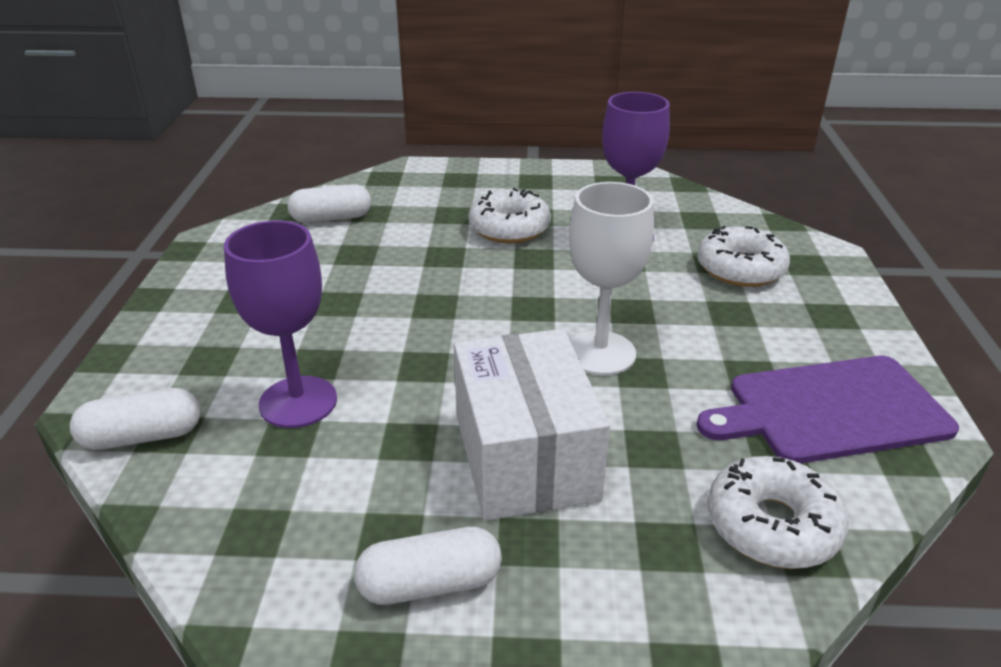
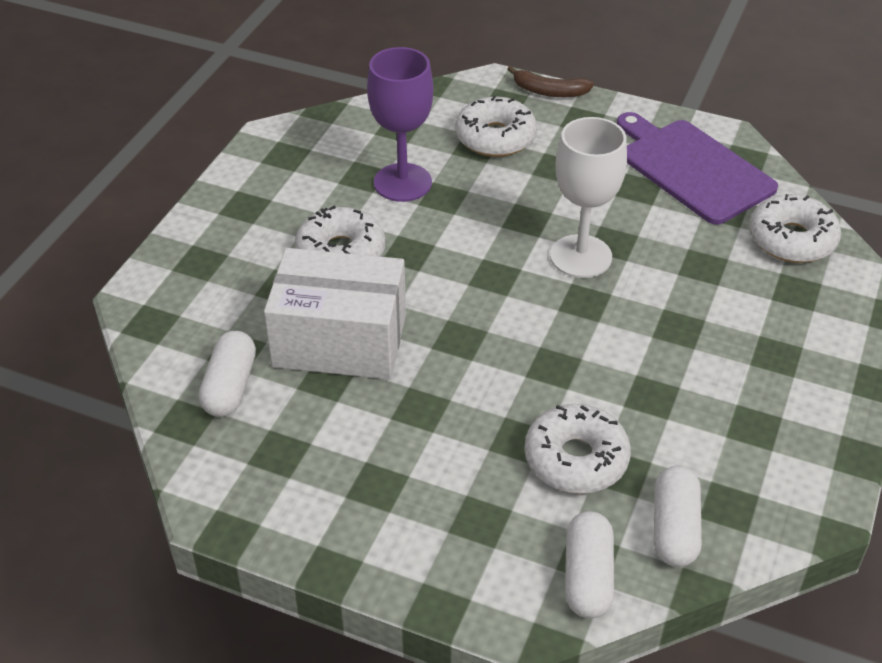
camera: 70 degrees left, 10 degrees up
purple goblet [224,221,337,428] -> white donut [524,404,631,494]
white capsule [354,527,502,605] -> white capsule moved to [654,466,702,567]
white box [454,329,610,521] -> white box moved to [264,248,406,379]
purple cutting board [696,356,959,464] -> purple cutting board turned 135 degrees clockwise [617,112,778,225]
none -> brown banana [507,66,594,97]

